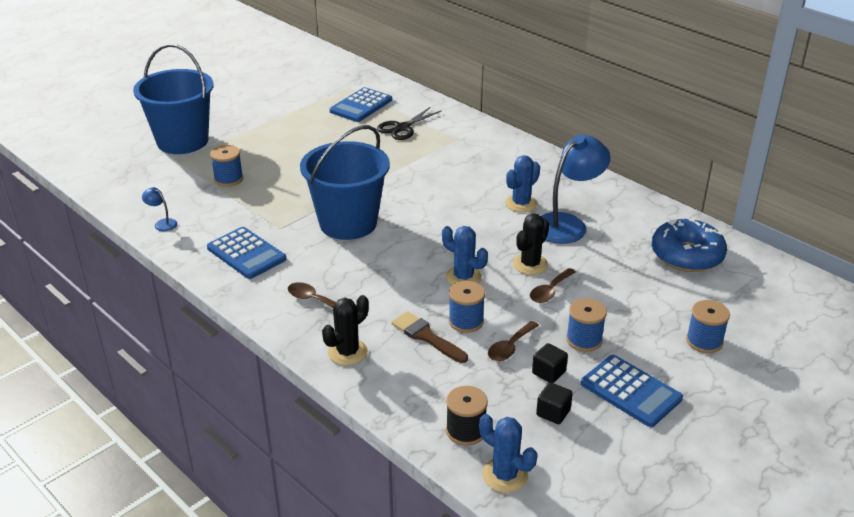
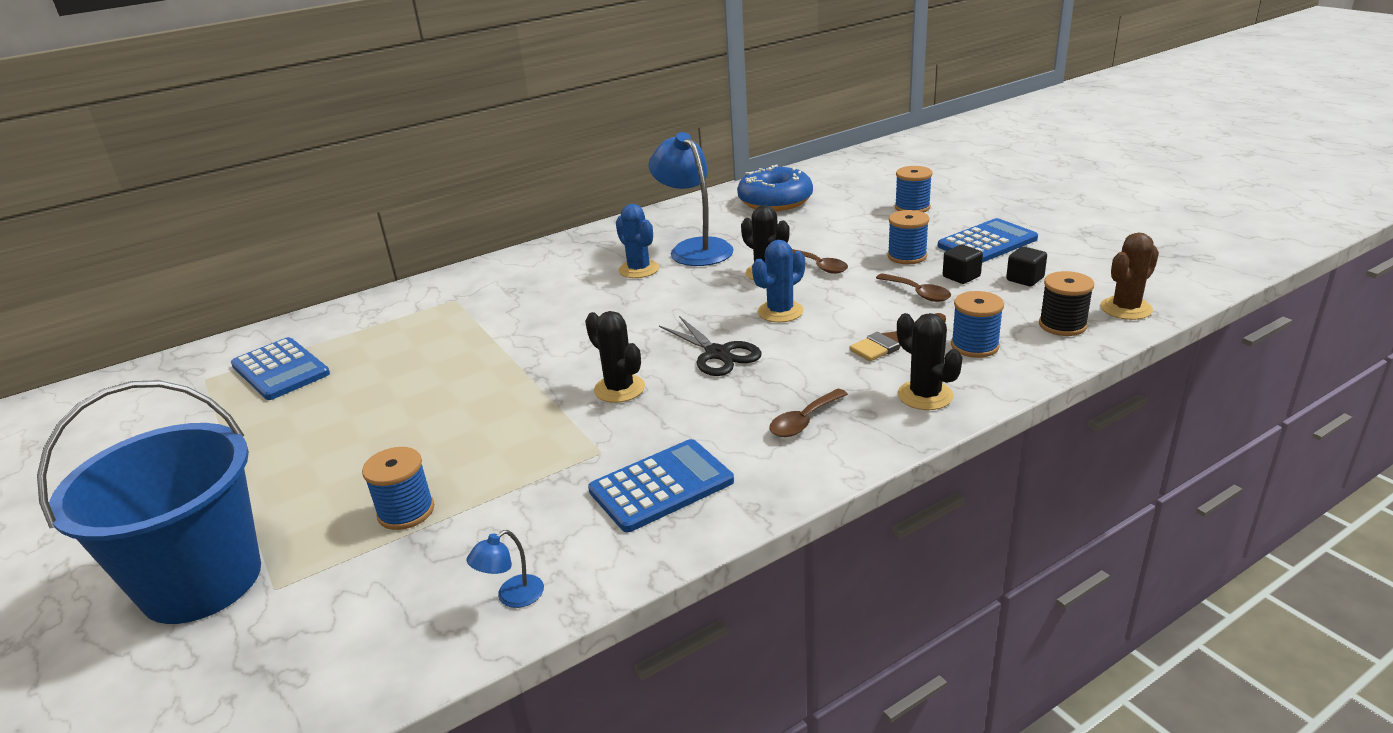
camera: 75 degrees left, 5 degrees down
blue bucket [300,125,390,240] -> black cactus [585,311,645,403]
black scissors [377,107,442,140] -> black scissors moved to [659,316,761,376]
blue spool [448,281,485,333] -> blue spool moved to [951,291,1004,358]
blue cactus [479,414,537,493] -> brown cactus [1100,232,1159,320]

